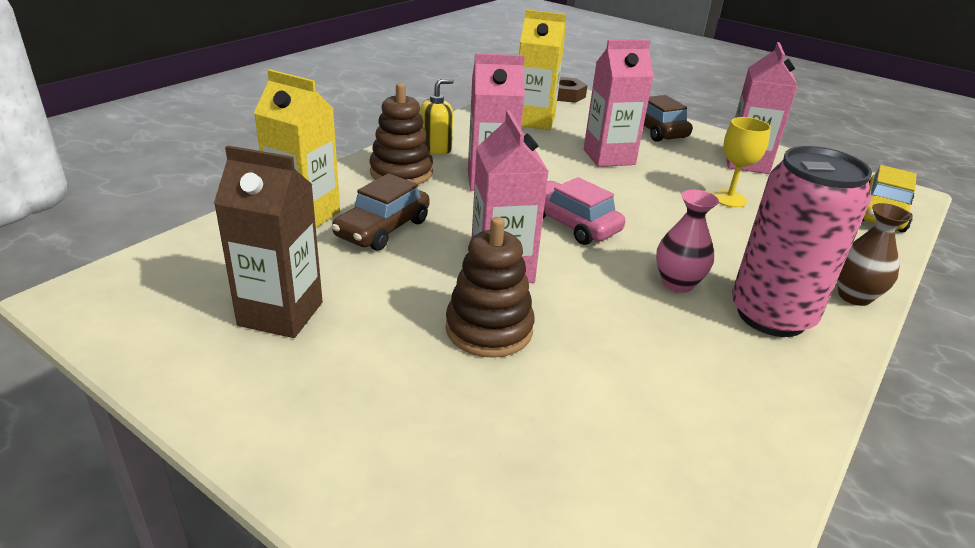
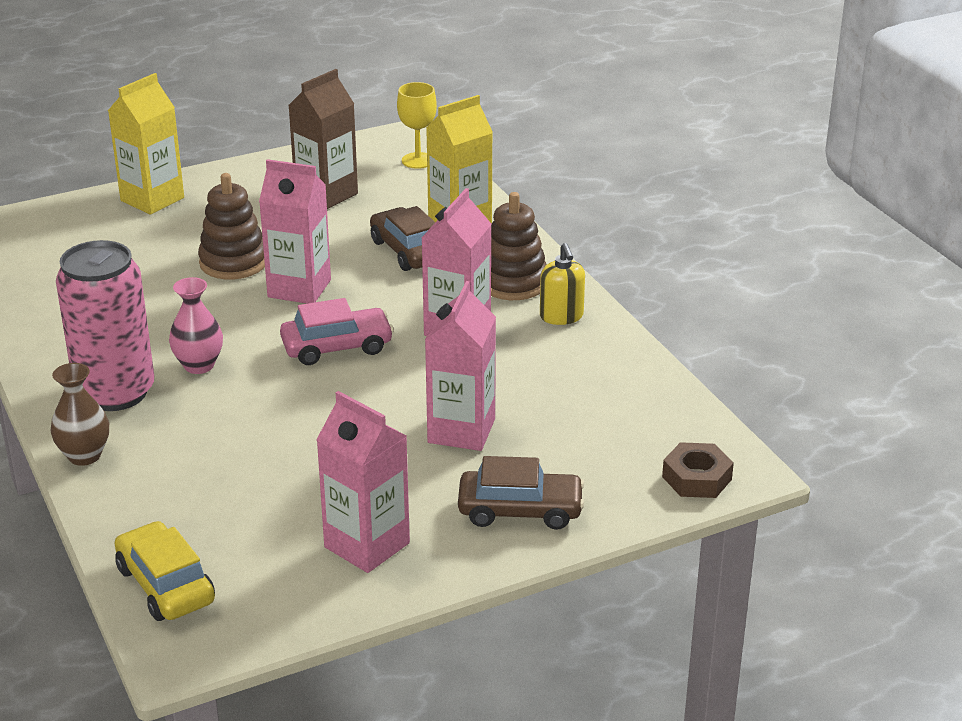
camera: 120 degrees right, 0 degrees up
yellow carton [519,10,566,130] -> yellow carton moved to [108,73,184,215]
yellow goblet [713,117,771,207] -> yellow goblet moved to [397,82,437,169]

